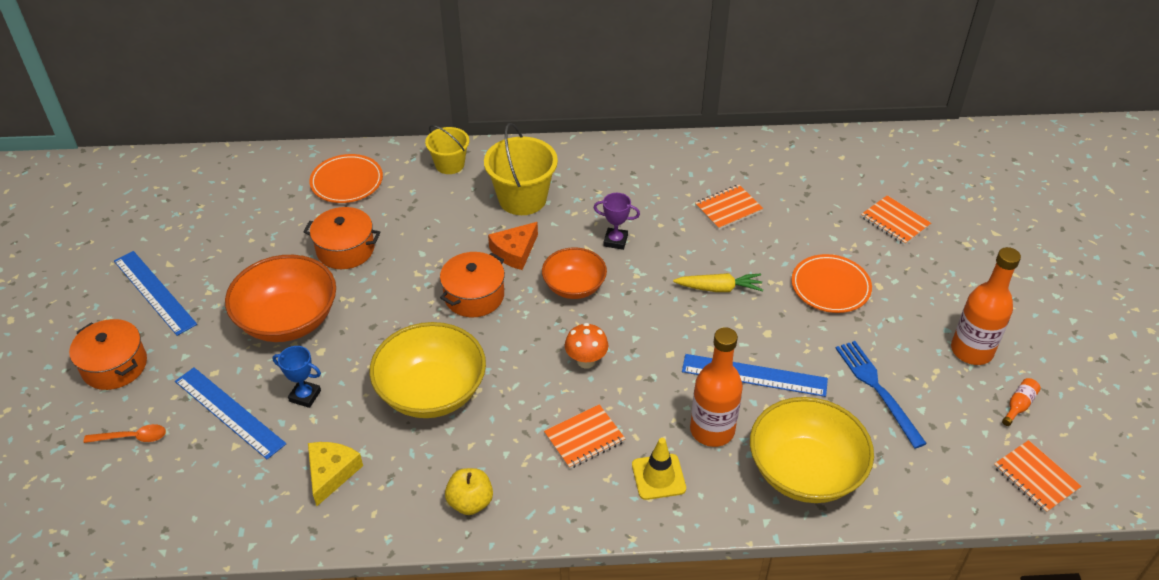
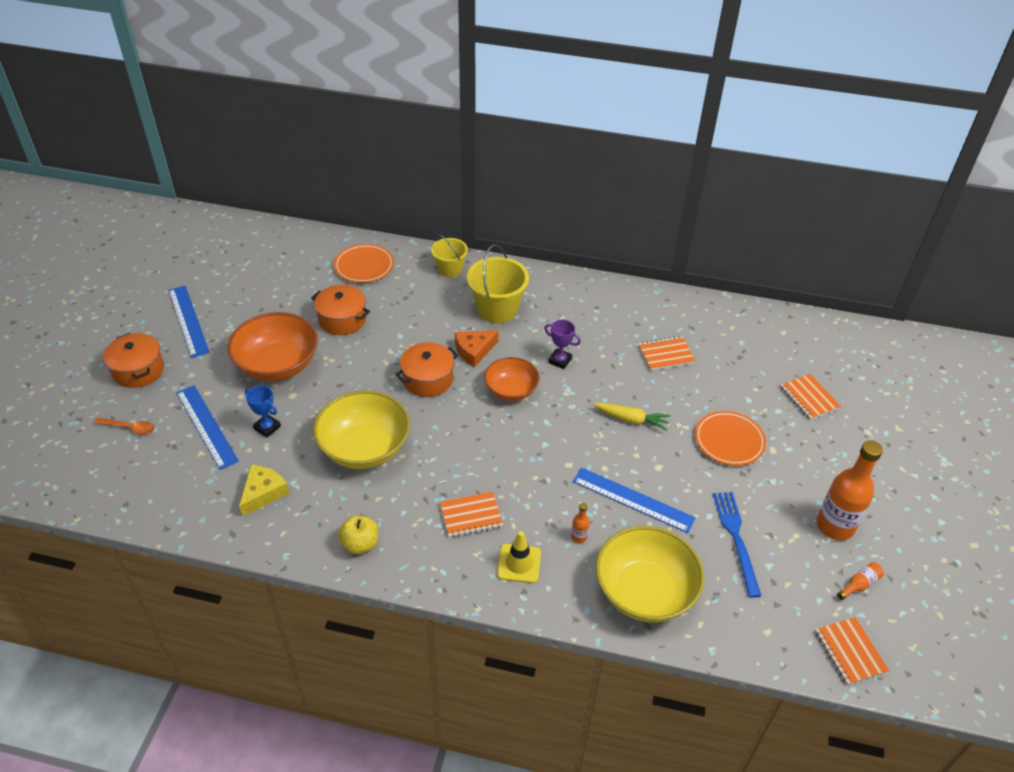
camera: 15 degrees right, 0 degrees up
orange mushroom [565,323,609,369] -> none
orange bottle [690,327,743,447] -> orange bottle [571,503,590,543], size x0.42

